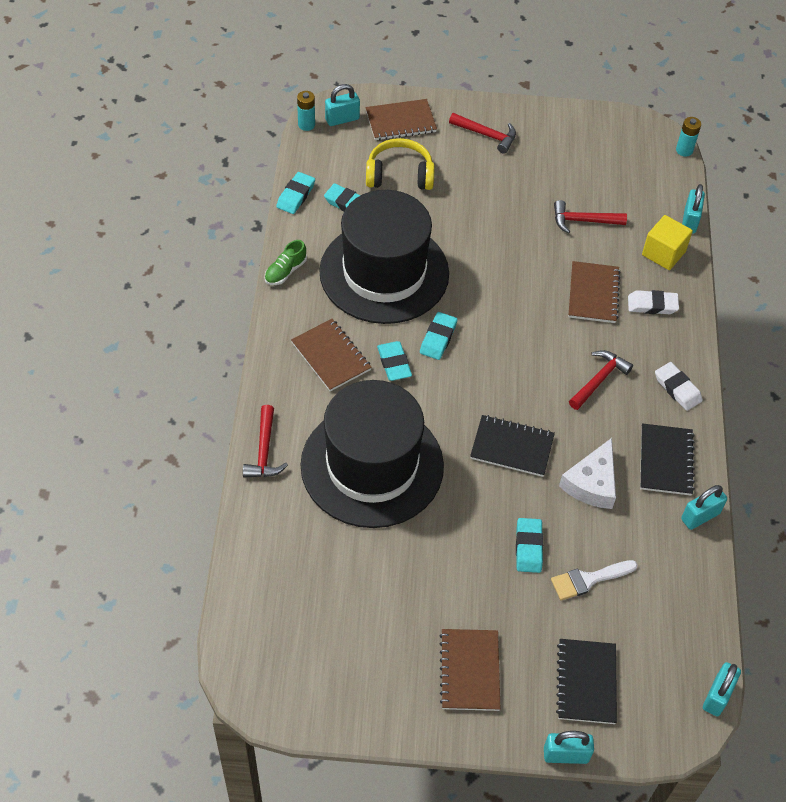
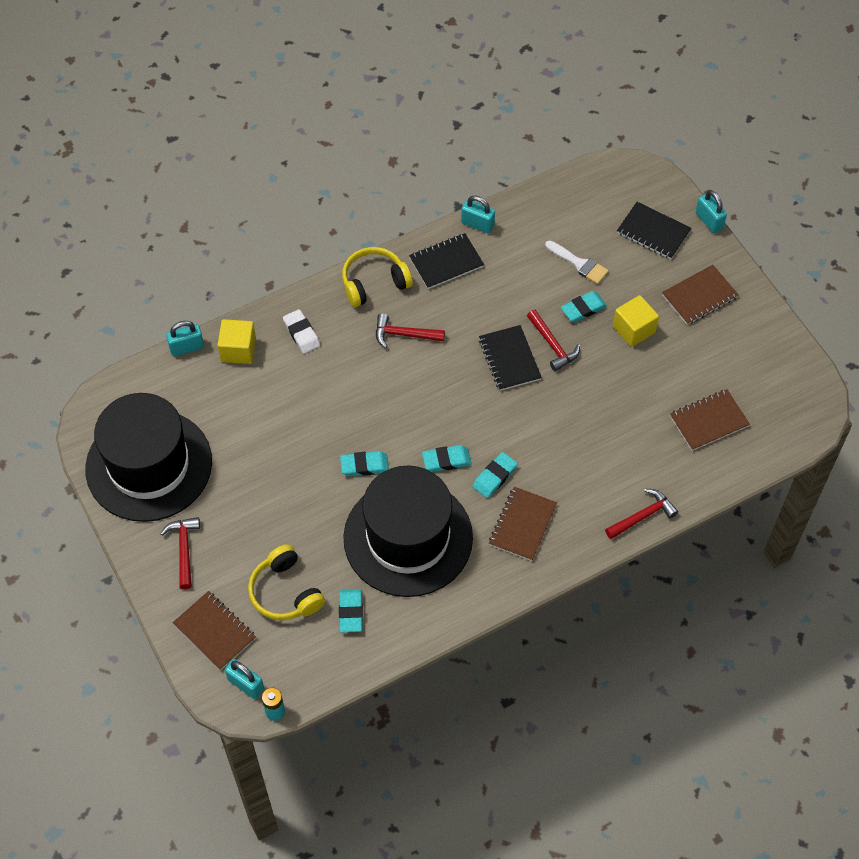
camera: 120 degrees left, 5 degrees up
green shoe [265,240,307,285] -> none
turquoise eraser [276,172,315,214] -> turquoise eraser moved to [340,451,389,476]
black hat [300,380,444,528] -> black hat moved to [85,393,212,522]
red hammer [554,200,627,234] -> red hammer moved to [527,310,580,371]
black notebook [556,639,617,724] -> black notebook turned 60 degrees clockwise [617,202,691,259]
white cheese [559,438,616,509] -> none
brown notebook [568,261,621,323] -> brown notebook moved to [670,389,750,451]
white eraser [655,362,703,411] -> yellow headphones [342,247,413,307]
turquoise battery [676,117,701,157] -> none
turquoise padlock [703,662,741,716] -> none
none -> yellow cube [613,295,659,347]

